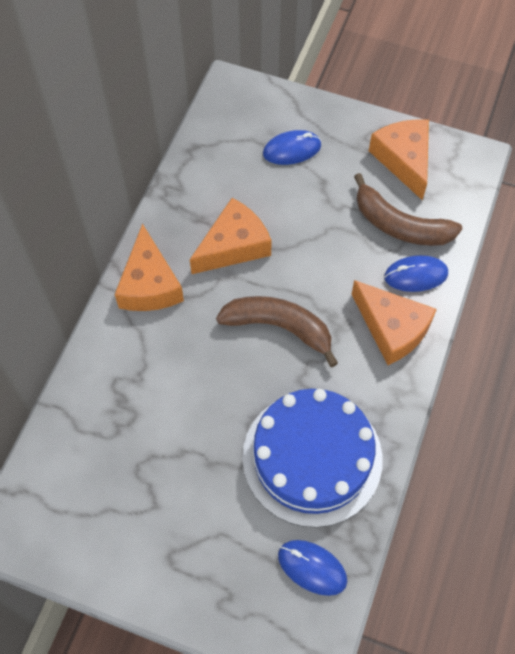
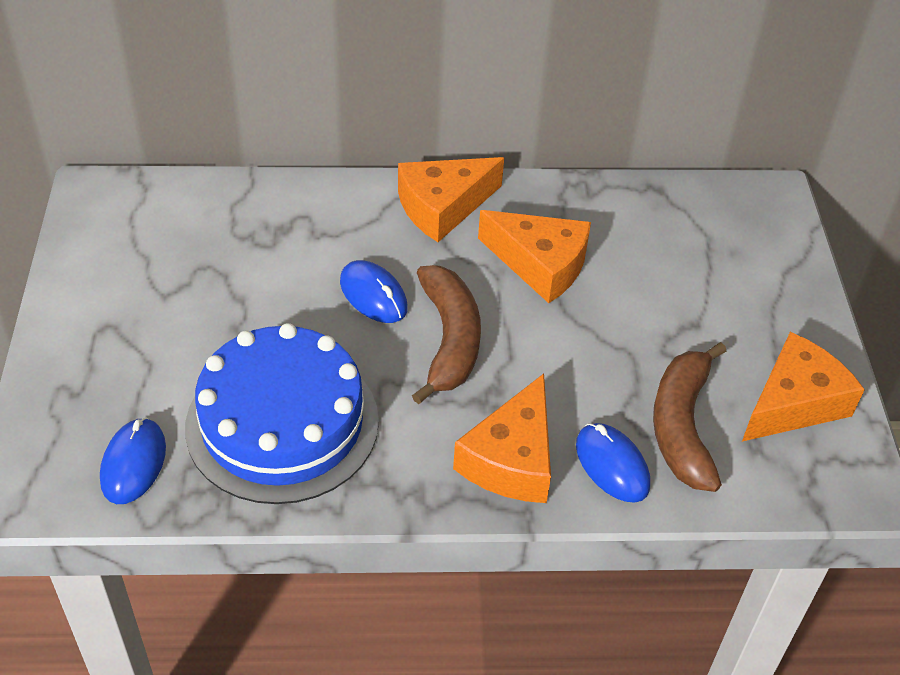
camera: 65 degrees right, 15 degrees down
blue mouse [263,130,321,165] -> blue mouse moved to [340,260,408,323]

